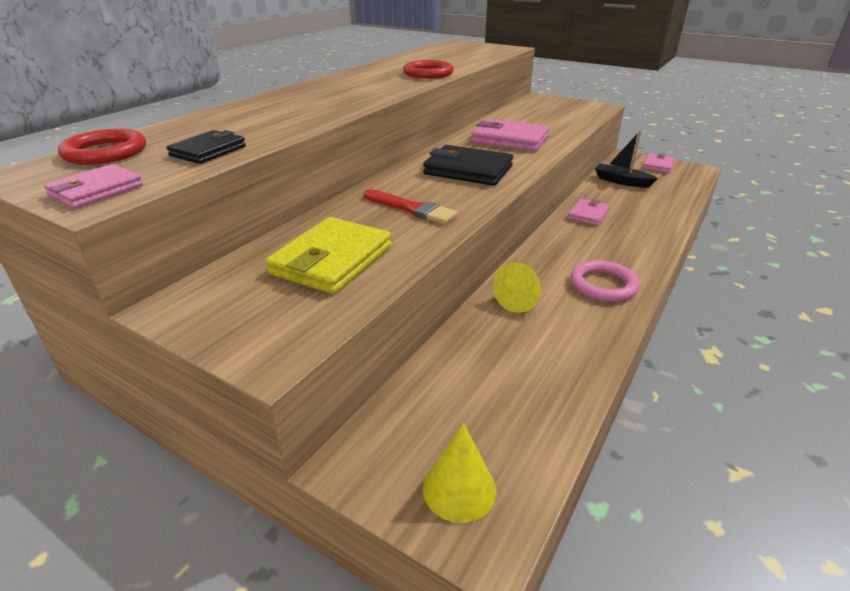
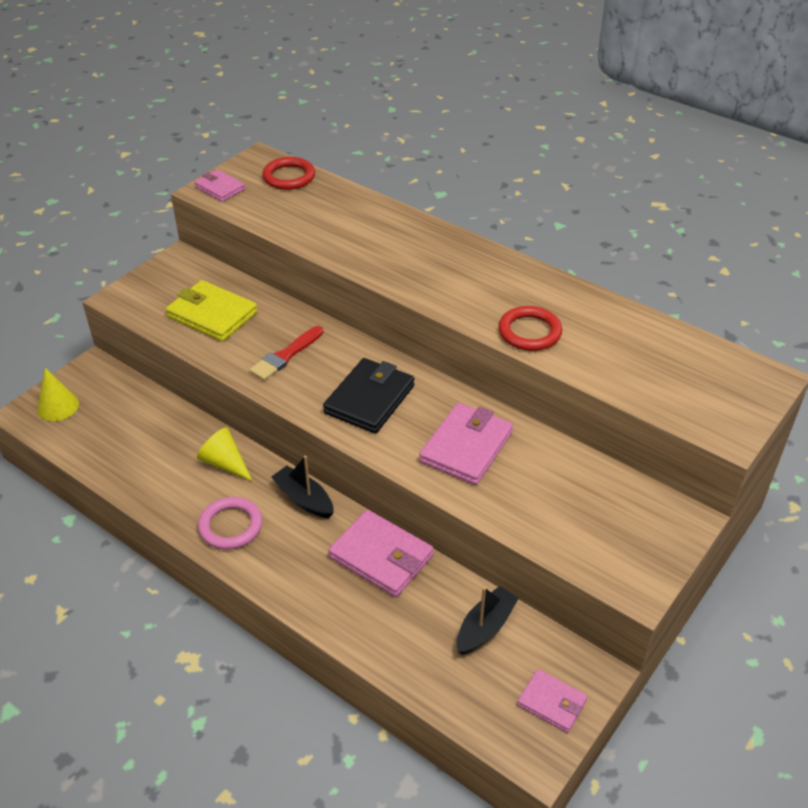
camera: 95 degrees right, 10 degrees up
black wallet [167,130,246,164] -> none
pink wallet [567,199,610,226] -> pink wallet [328,510,434,597], size x1.67
none -> black boat [271,456,334,518]

